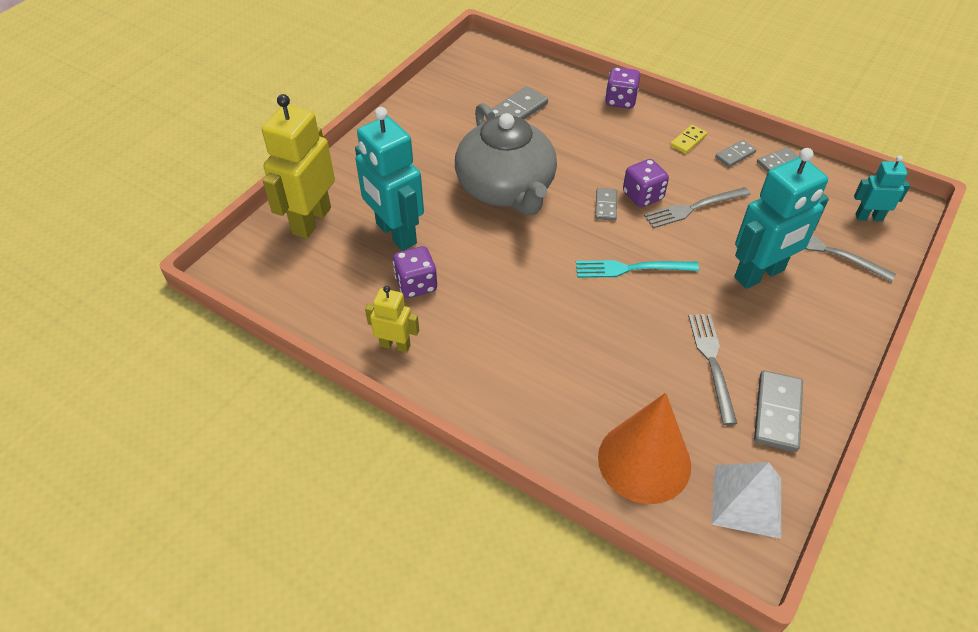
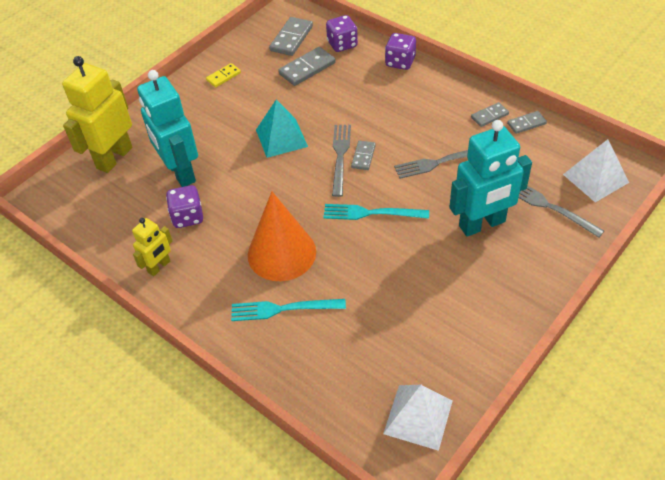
camera: 10 degrees right, 0 degrees up
yellow robot [365,286,419,353] -> yellow robot turned 105 degrees clockwise [132,218,173,276]
grey teapot [455,103,557,216] -> turquoise pyramid [256,99,308,158]
orange cone [598,393,691,504] -> orange cone moved to [248,191,316,281]
purple dice [623,159,669,207] -> purple dice moved to [326,15,358,52]
yellow domino [670,125,707,154] -> yellow domino moved to [206,63,241,87]
grey fork [688,314,737,425] -> grey fork moved to [332,125,351,197]
grey domino [754,370,803,452] -> grey domino moved to [269,17,313,56]
turquoise robot [854,155,910,221] -> white pyramid [563,139,629,202]
none -> turquoise fork [231,299,346,321]

